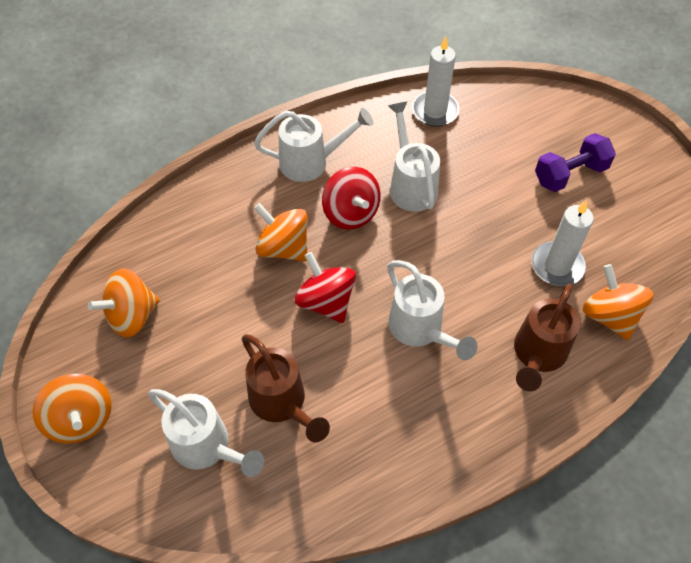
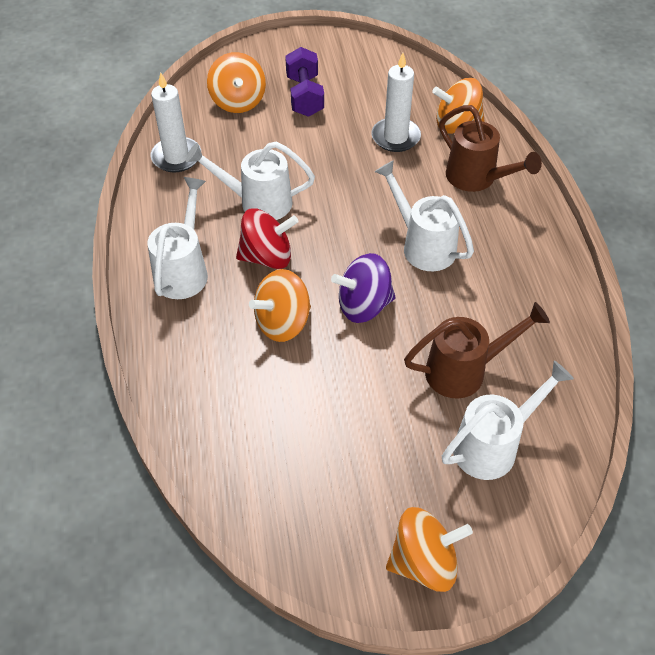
camera: 70 degrees left, 5 degrees down
orange spinning top [88,269,160,337] -> orange spinning top moved to [207,52,266,113]
red spinning top [295,252,356,323] -> purple spinning top [331,253,396,323]
white watering can [387,260,478,360] -> white watering can turned 120 degrees counterclockwise [374,160,474,271]

